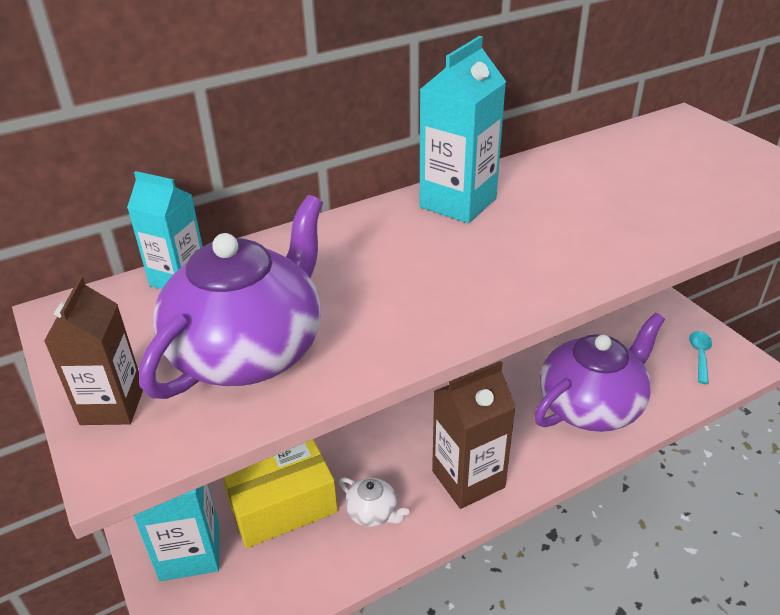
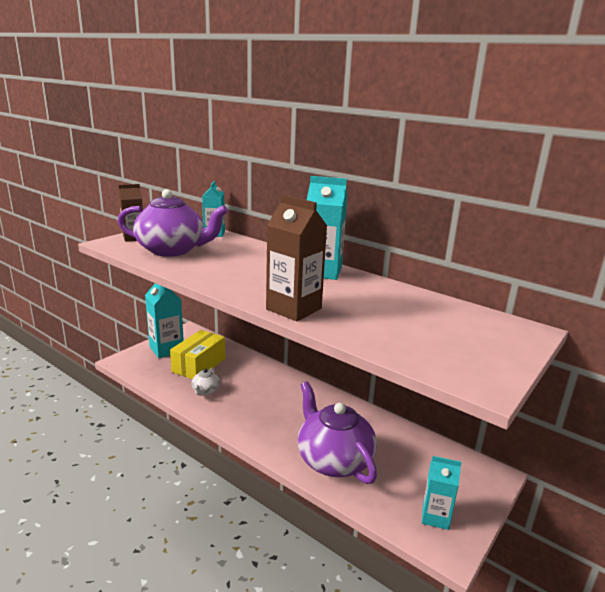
camera: 65 degrees right, 15 degrees down
yellow box [223,439,338,548] -> yellow box turned 75 degrees clockwise [170,330,225,379]
brown carton [432,361,516,509] -> brown carton moved to [266,195,327,321]
purple teapot [534,313,665,432] -> purple teapot turned 150 degrees counterclockwise [298,382,377,484]
turquoise spoon [689,331,712,384] -> turquoise carton [422,456,462,530]

